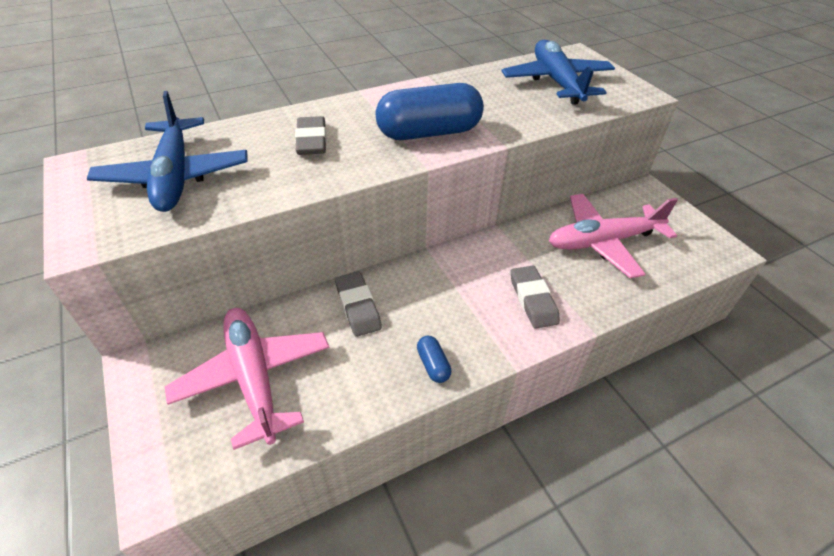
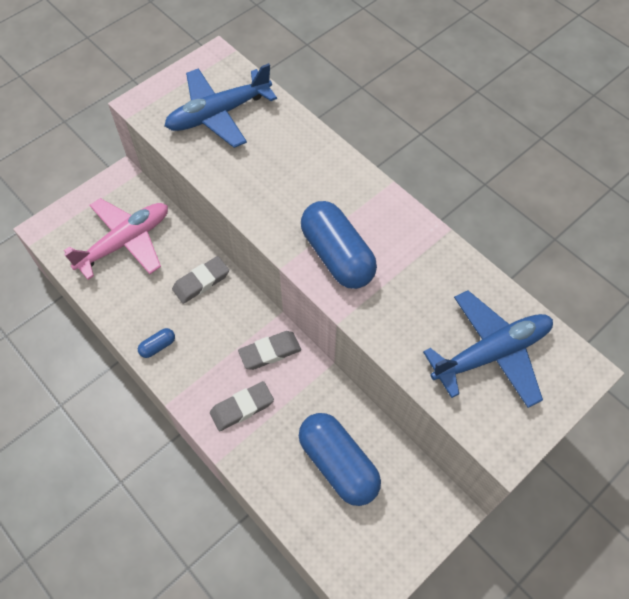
camera: 75 degrees right, 15 degrees up
grey eraser [295,116,326,155] -> grey eraser moved to [238,331,301,370]
pink plane [549,194,678,278] -> blue capsule [299,413,381,506]

